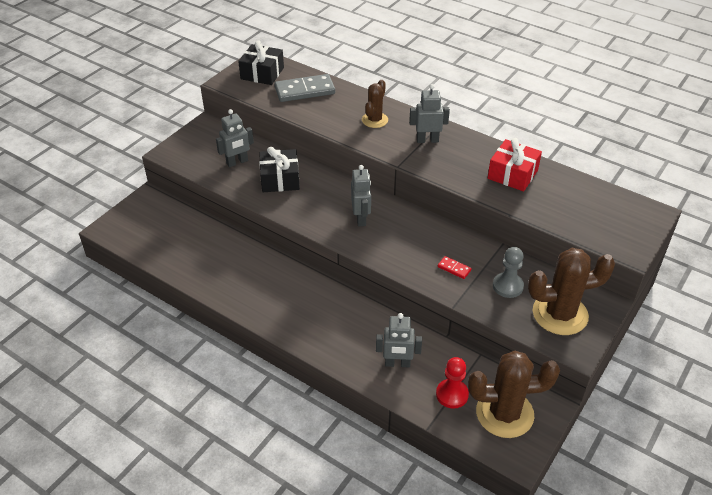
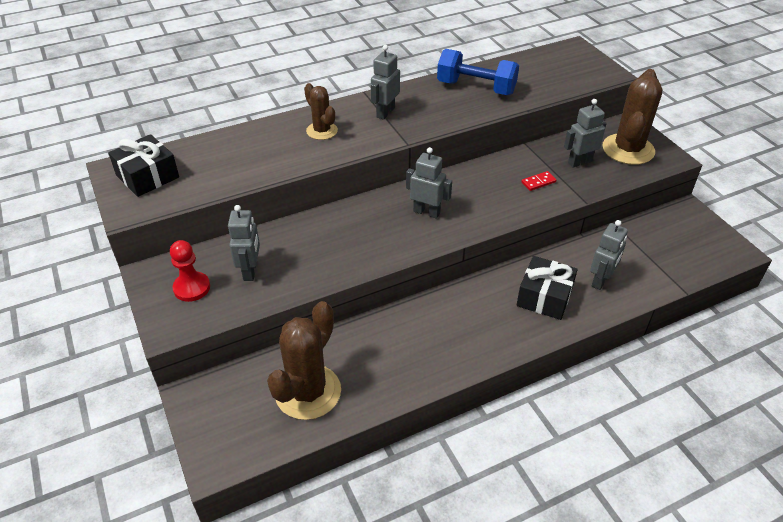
camera: 60 degrees left, 0 degrees up
black gift [259,147,300,192] -> black gift moved to [517,256,578,320]
grey domino [275,74,335,102] -> none
red pawn [436,357,469,408] -> red pawn moved to [170,240,210,302]
brown cactus [468,351,560,438] -> brown cactus moved to [267,301,341,420]
red gift [488,138,542,191] -> blue dumbbell [437,49,519,95]
grey pawn [493,247,524,298] -> grey robot [564,99,607,168]

